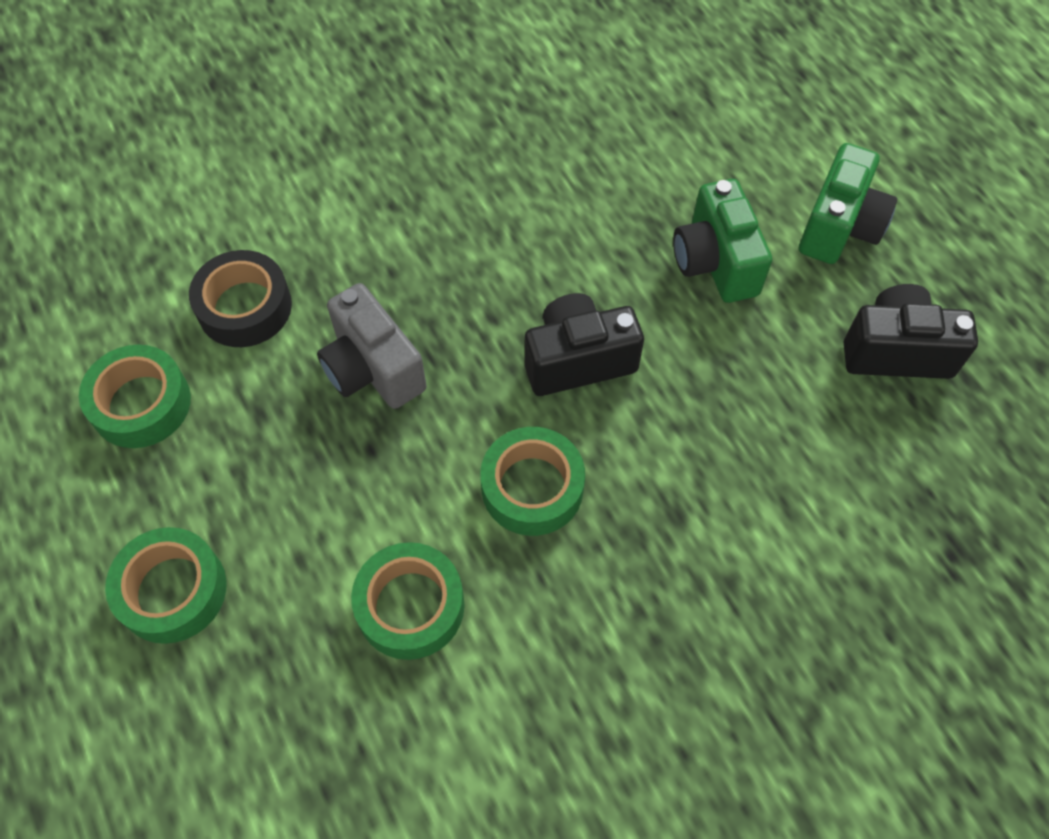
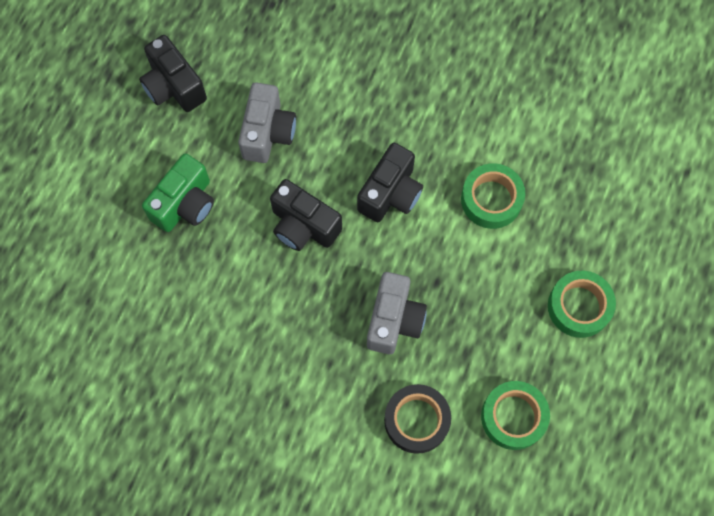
camera: 130 degrees left, 10 degrees up
green tape [480,427,585,536] -> black camera [357,143,423,222]
green camera [799,143,897,264] -> none
none -> grey camera [238,82,296,163]

